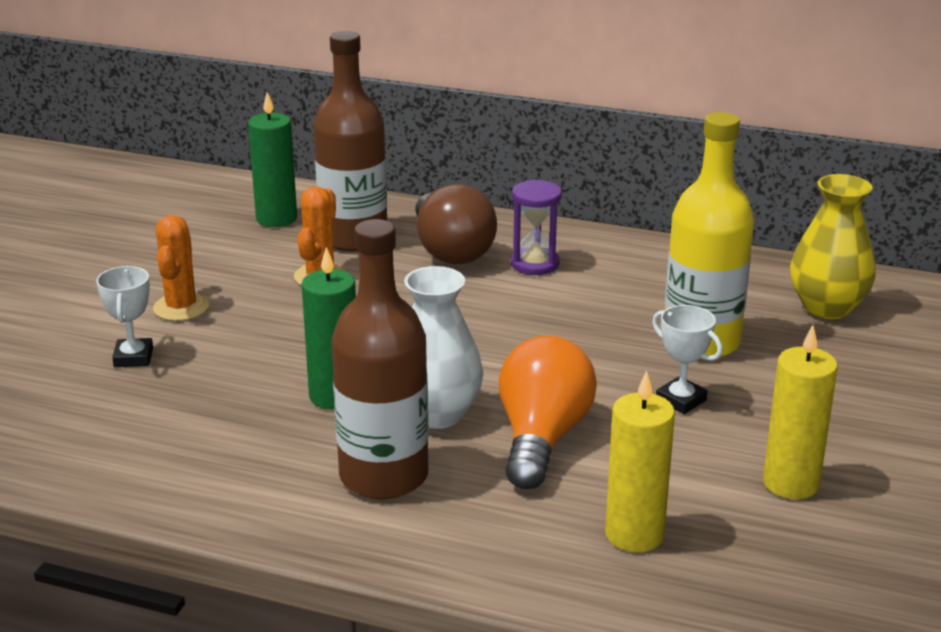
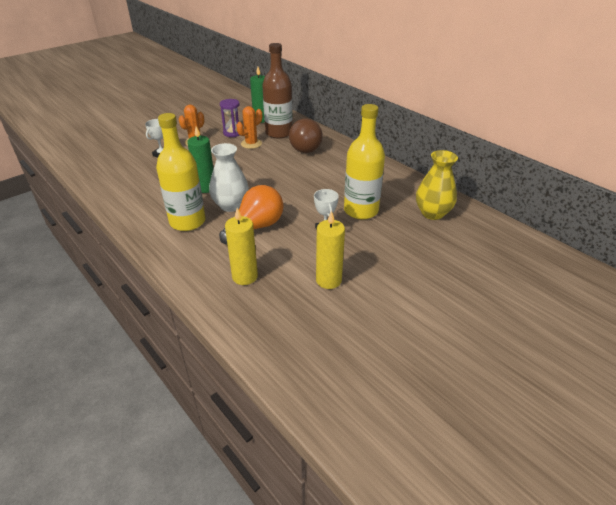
camera: 30 degrees right, 10 degrees up
brown bottle [332,219,429,499] -> yellow bottle [156,113,206,231]
purple hourglass [511,180,562,275] -> purple hourglass moved to [220,99,240,137]

